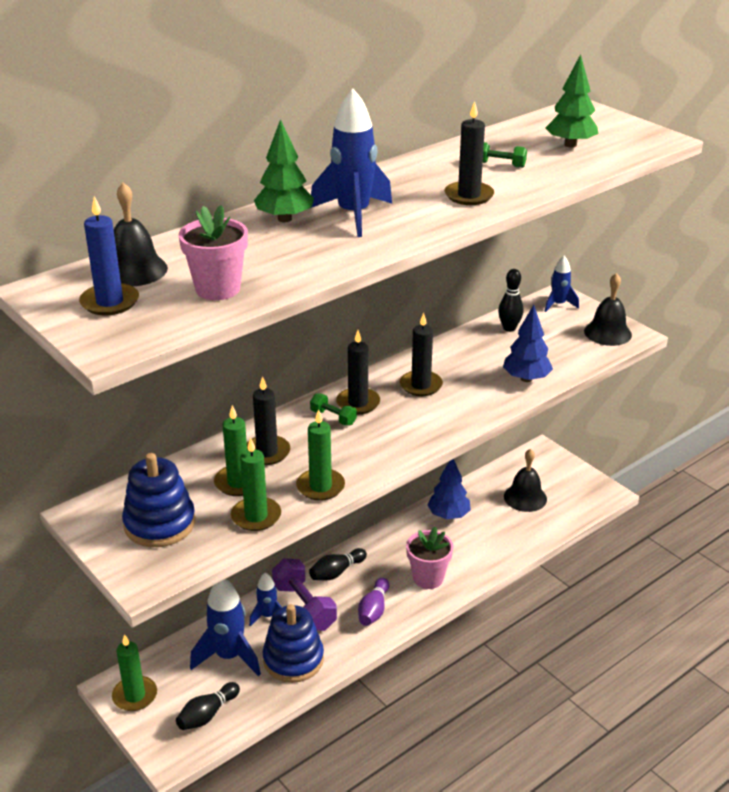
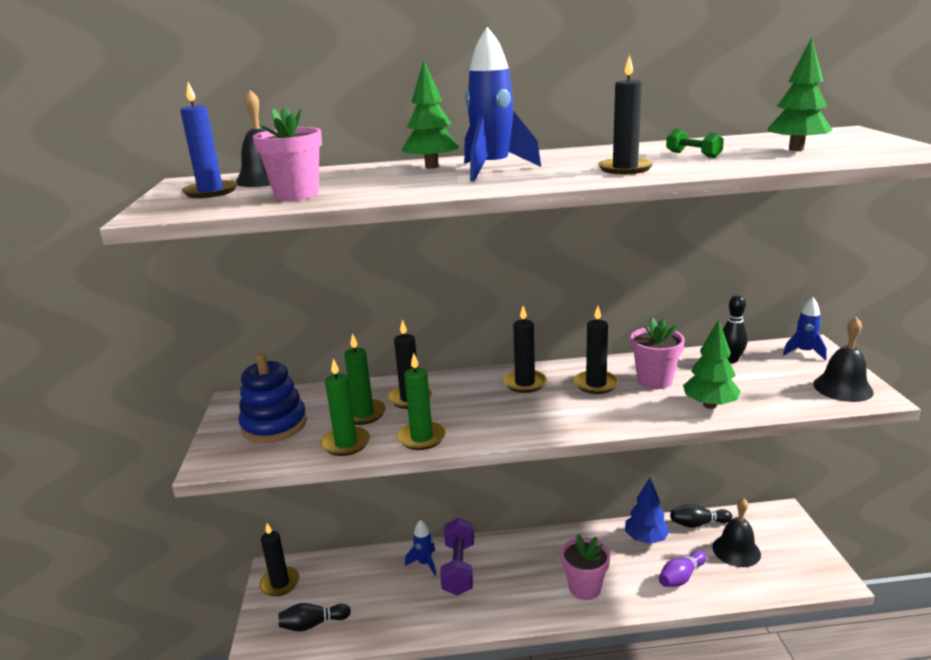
camera: 35 degrees right, 10 degrees down
green candle [112,634,157,711] -> black candle [259,523,299,596]
blue rocket [190,579,261,676] -> none
blue stacking toy [263,604,324,683] -> none
black bowling pin [309,548,367,580] -> black bowling pin moved to [670,504,732,528]
green dumbbell [310,394,357,425] -> none
purple bowling pin [358,578,389,626] -> purple bowling pin moved to [659,550,706,587]
blue tree [503,305,553,382] -> green tree [683,319,740,409]
none -> pink flower pot [631,317,685,389]

